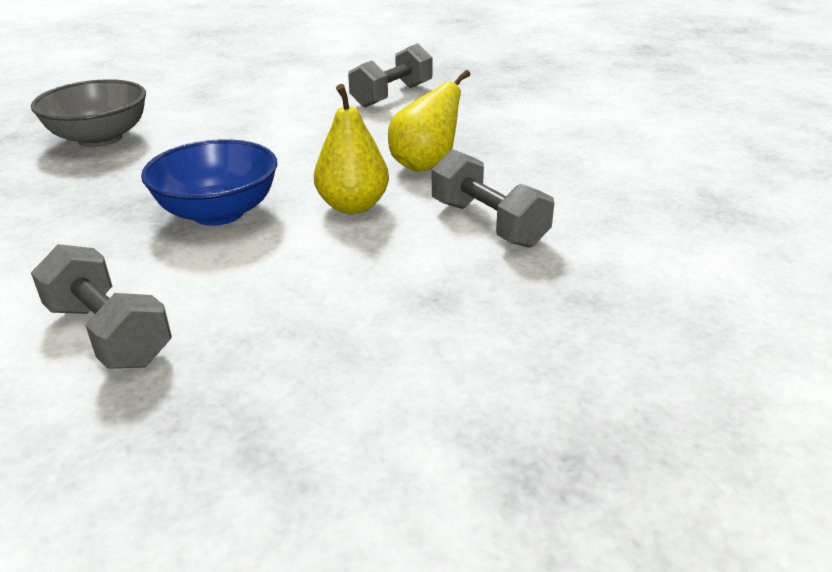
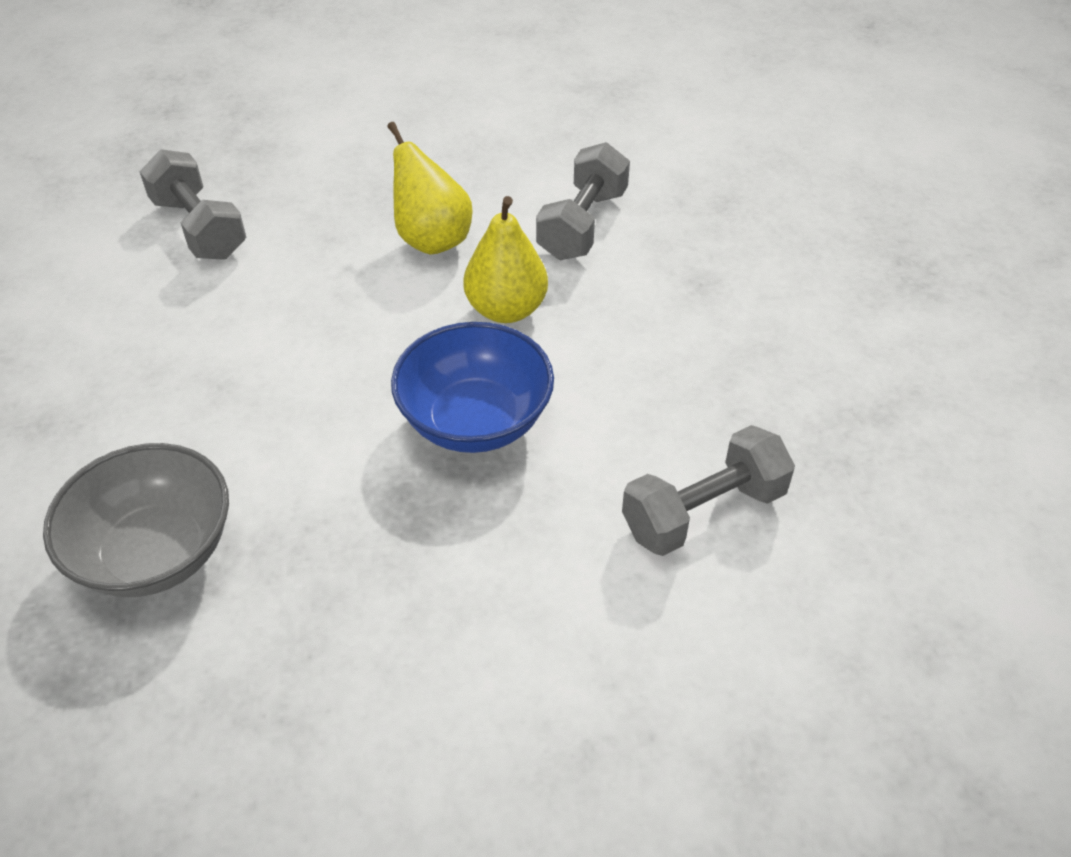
camera: 75 degrees left, 15 degrees up
grey dumbbell [432,149,554,248] -> grey dumbbell turned 45 degrees counterclockwise [536,142,630,260]

